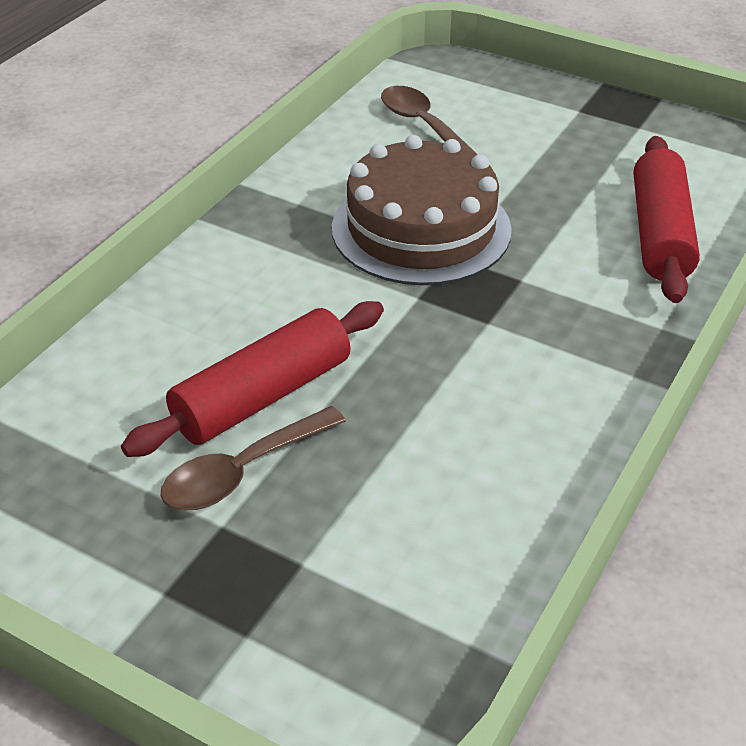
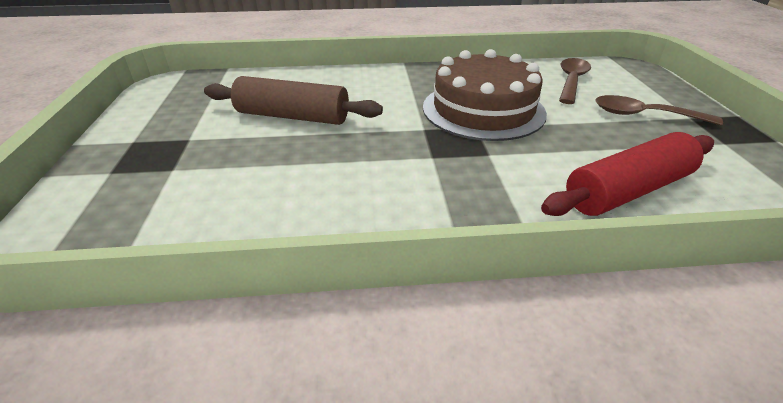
camera: 55 degrees right, 5 degrees down
red rolling pin [121,301,384,457] -> brown rolling pin [204,76,383,125]
brown spoon [160,406,346,510] -> brown spoon moved to [595,95,723,125]

